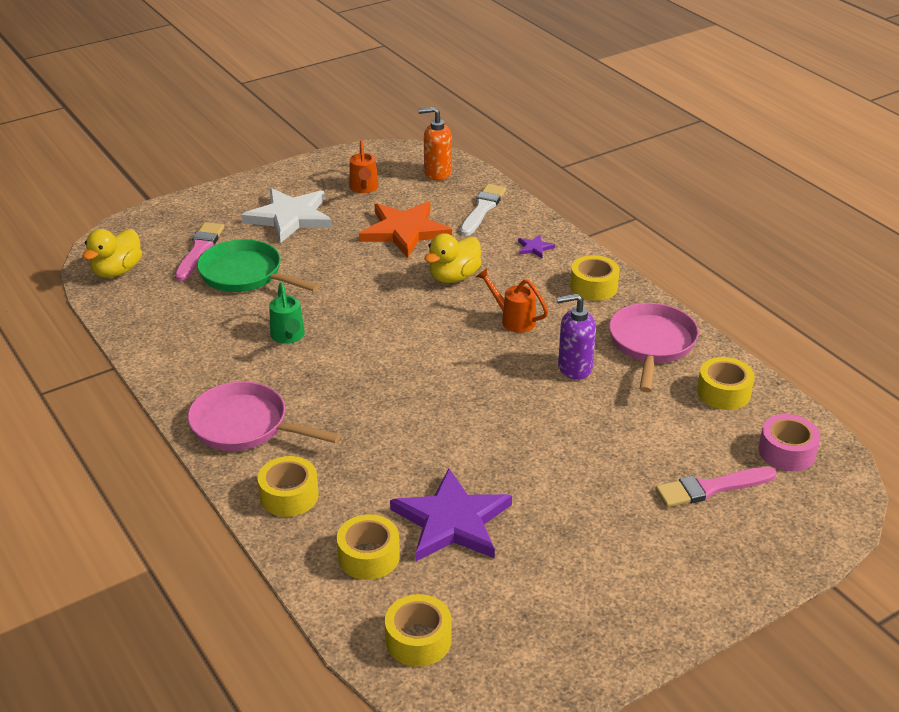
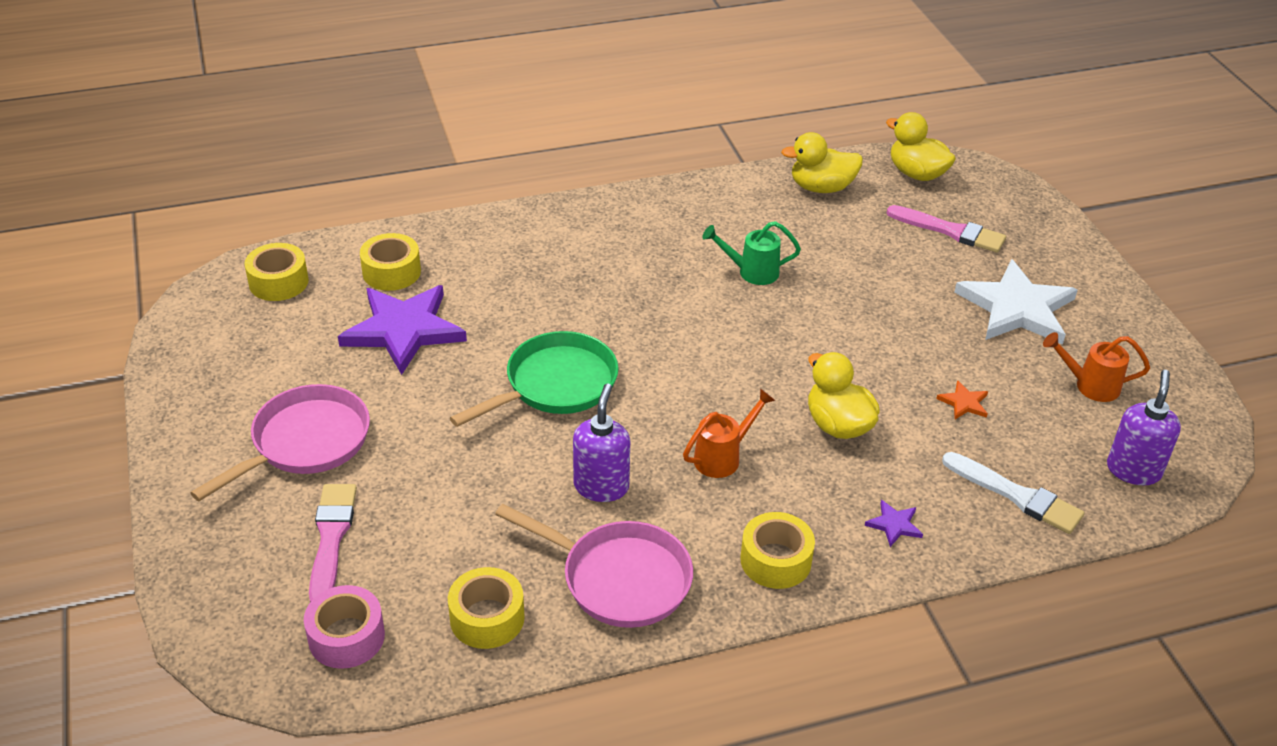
camera: 105 degrees right, 5 degrees up
pink pan [188,381,341,451] -> pink pan moved to [190,384,370,501]
green pan [197,239,319,292] -> green pan moved to [450,331,619,427]
yellow tape [258,456,319,517] -> none
orange star [359,201,452,258] -> orange star [936,380,988,419], size x0.40
orange soap dispenser [418,107,452,181] -> purple soap dispenser [1107,370,1181,485]
none -> yellow duck [781,132,863,193]

